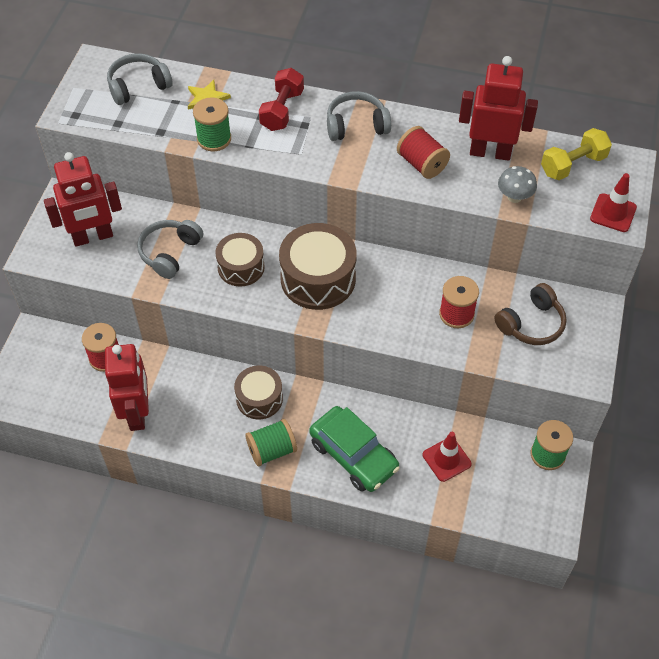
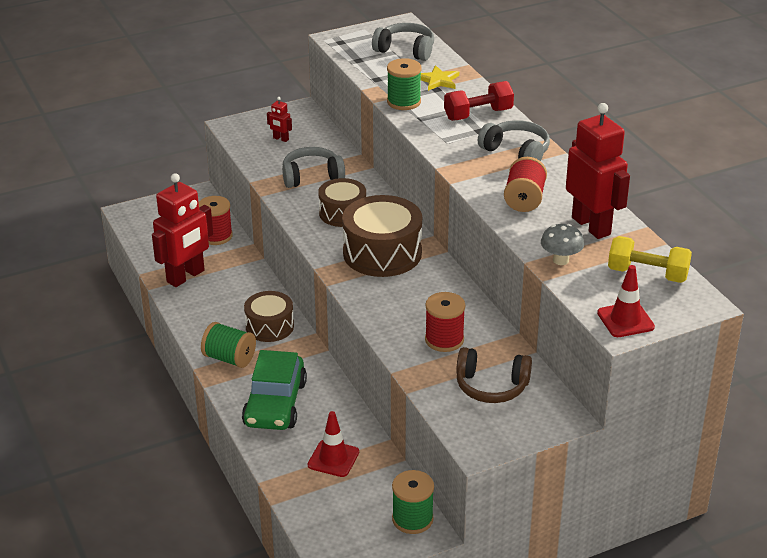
camera: 50 degrees right, 20 degrees down
red robot [44,152,122,247] -> red robot [267,97,292,142], size x0.42

